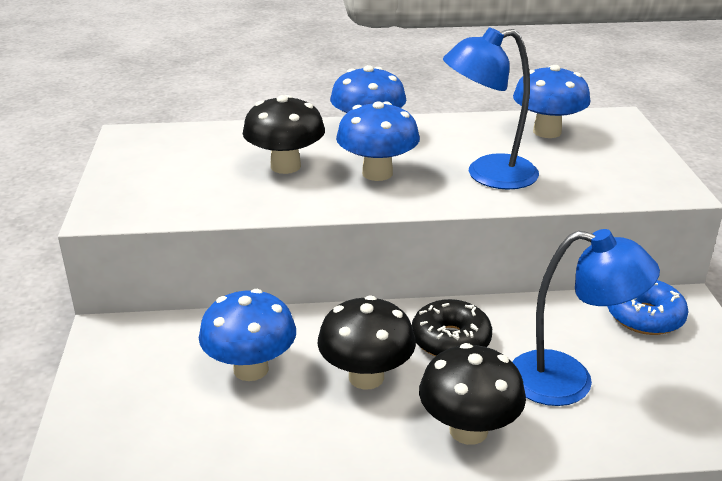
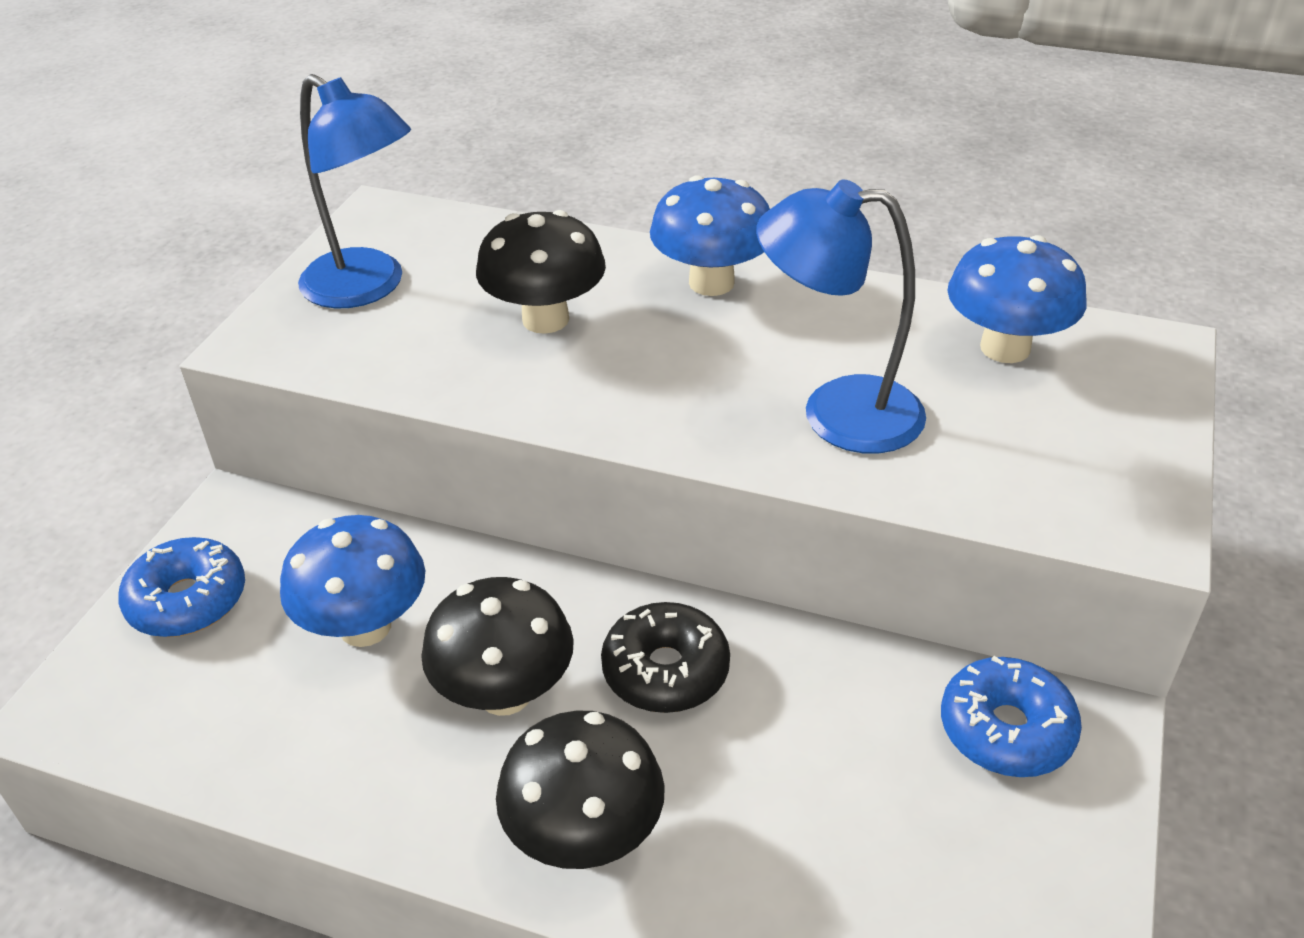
camera: 25 degrees right, 10 degrees up
blue mushroom [336,101,420,181] -> none
blue lamp [512,229,660,406] -> blue lamp moved to [298,74,411,308]
none -> blue donut [118,537,245,637]

